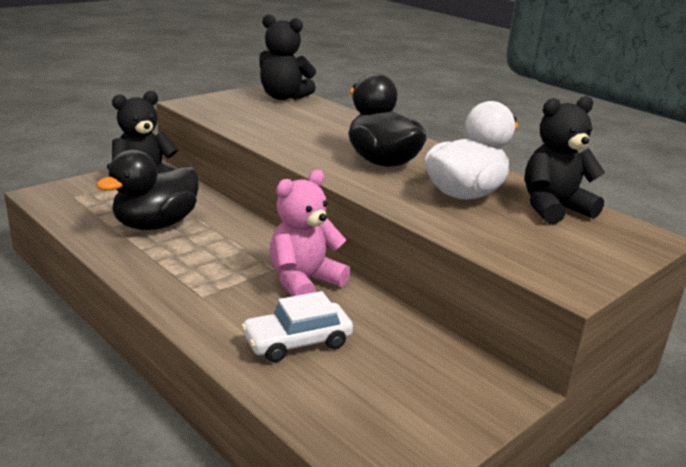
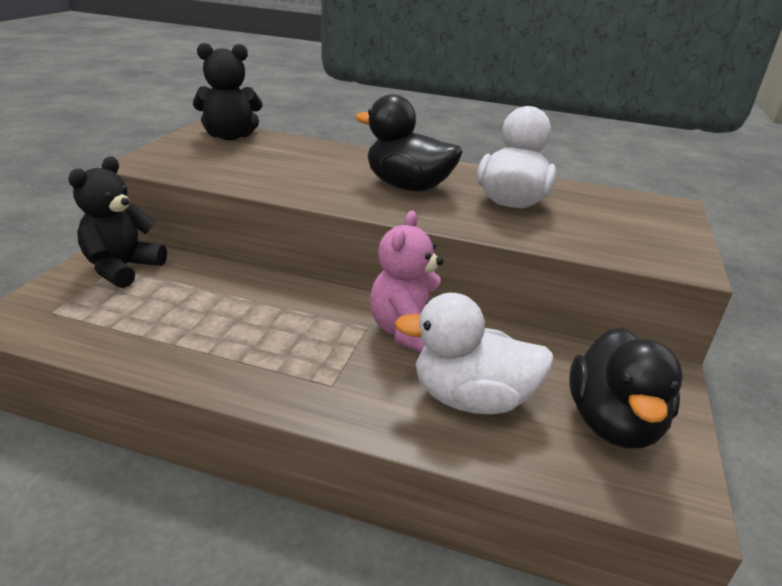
camera: 30 degrees left, 5 degrees up
black duck [96,149,198,230] -> black duck moved to [569,327,683,449]
white car [241,291,353,362] -> white duck [395,293,554,414]
black teddy bear [525,96,605,224] -> none

